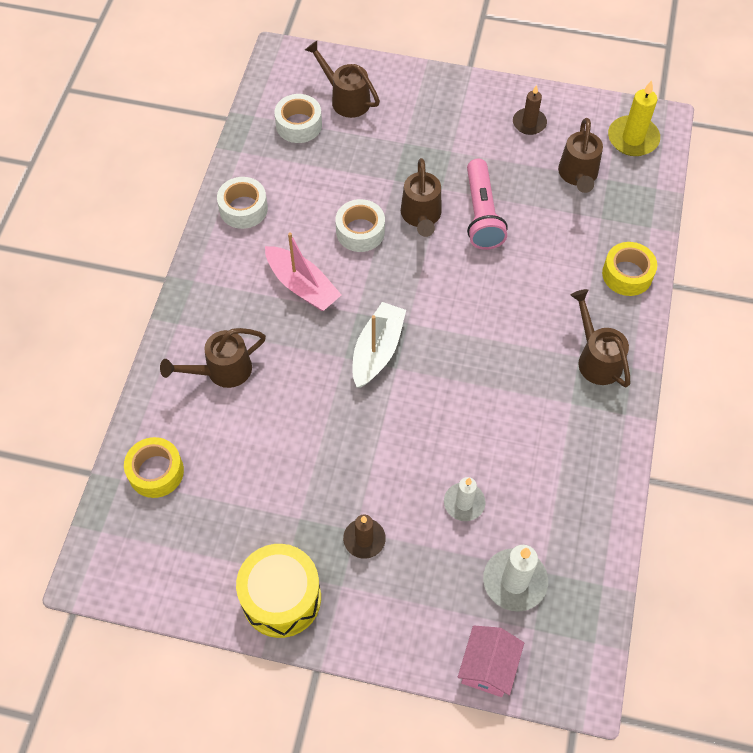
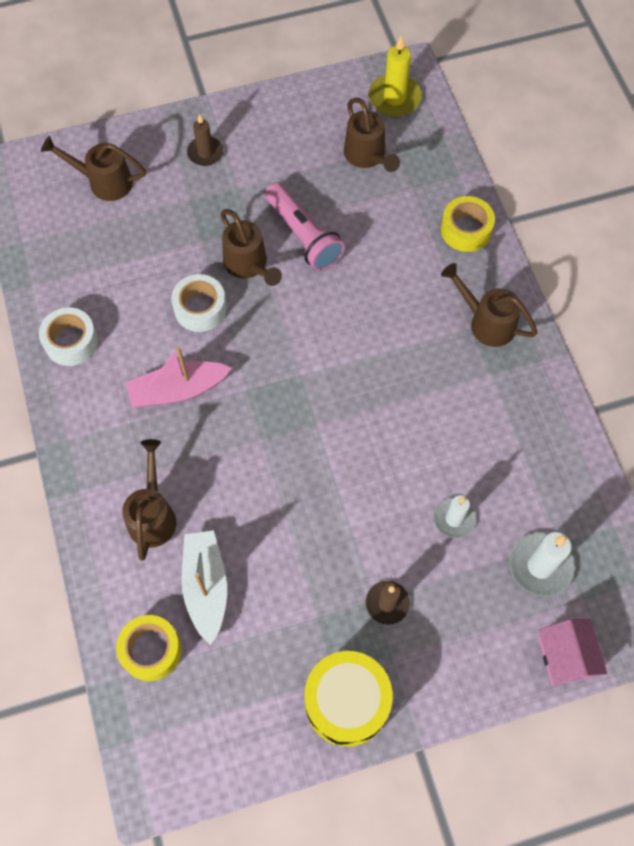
camera: 30 degrees left, 5 degrees up
brown watering can [160,328,266,388] -> brown watering can turned 150 degrees clockwise [122,439,176,561]
pink boat [265,232,342,311] -> pink boat turned 150 degrees clockwise [126,347,232,407]
white tape [274,94,322,143] -> none
white boat [352,302,406,388] -> white boat moved to [182,530,227,645]
brown candle [513,85,547,135] -> brown candle moved to [187,114,223,166]

